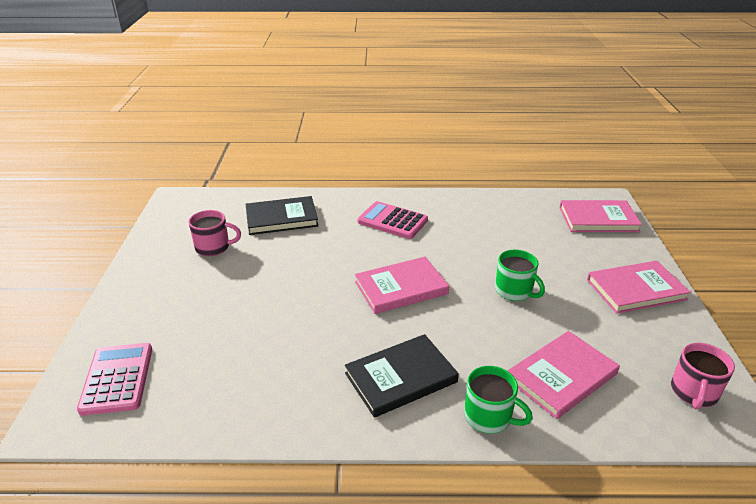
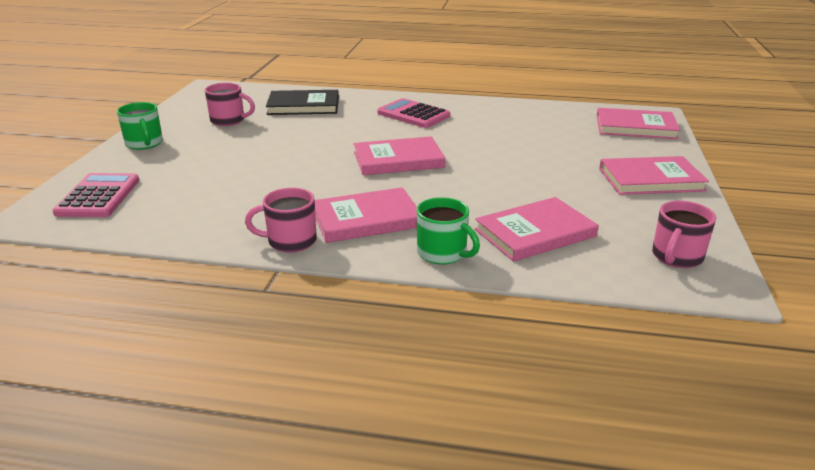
camera: 10 degrees right, 5 degrees down
black book [345,334,459,418] -> pink book [315,187,417,243]
green mug [495,249,545,301] -> green mug moved to [117,102,163,150]
none -> pink mug [245,188,317,253]

